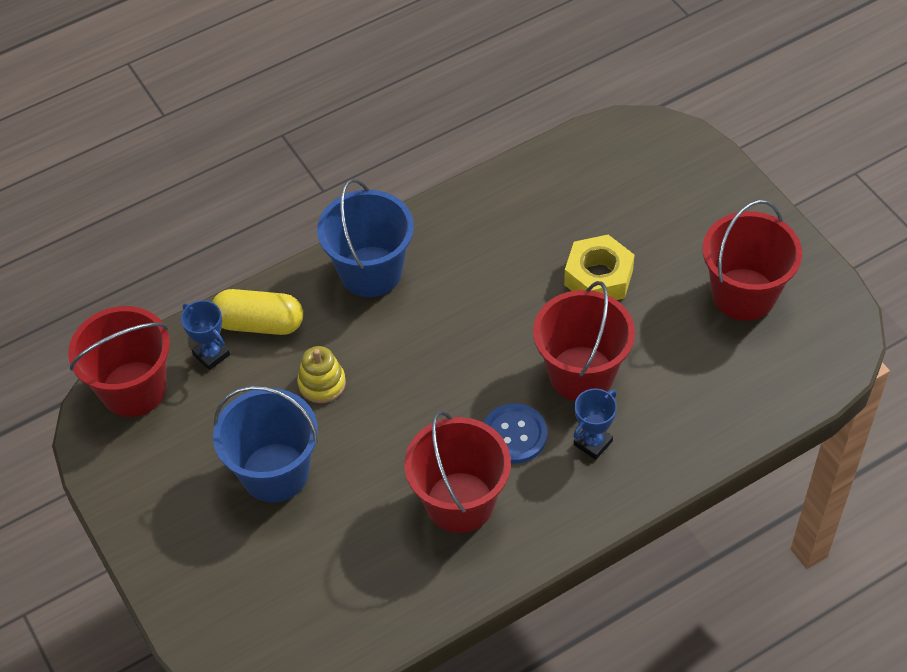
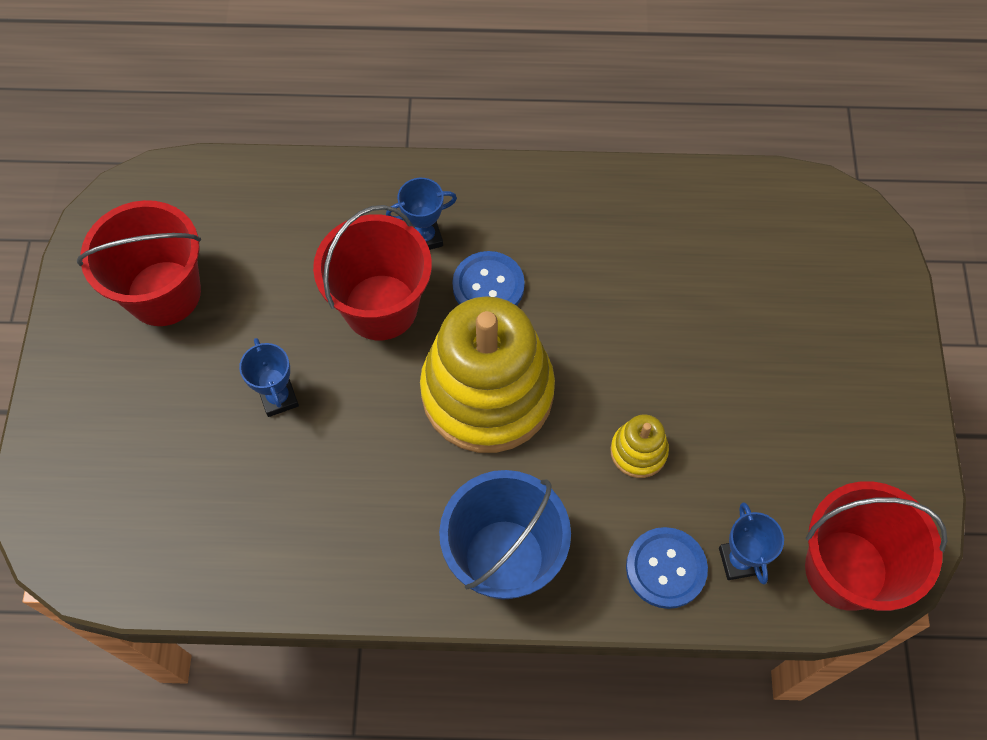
camera: 150 degrees left, 10 degrees up
yellow capsule [212,289,303,335] -> blue button [626,527,708,609]
blue bucket [213,386,318,503] -> none
red bucket [404,410,511,533] -> none
yellow nut [564,235,634,300] -> blue trophy [239,338,299,417]
none -> yellow stacking toy [420,296,555,453]

